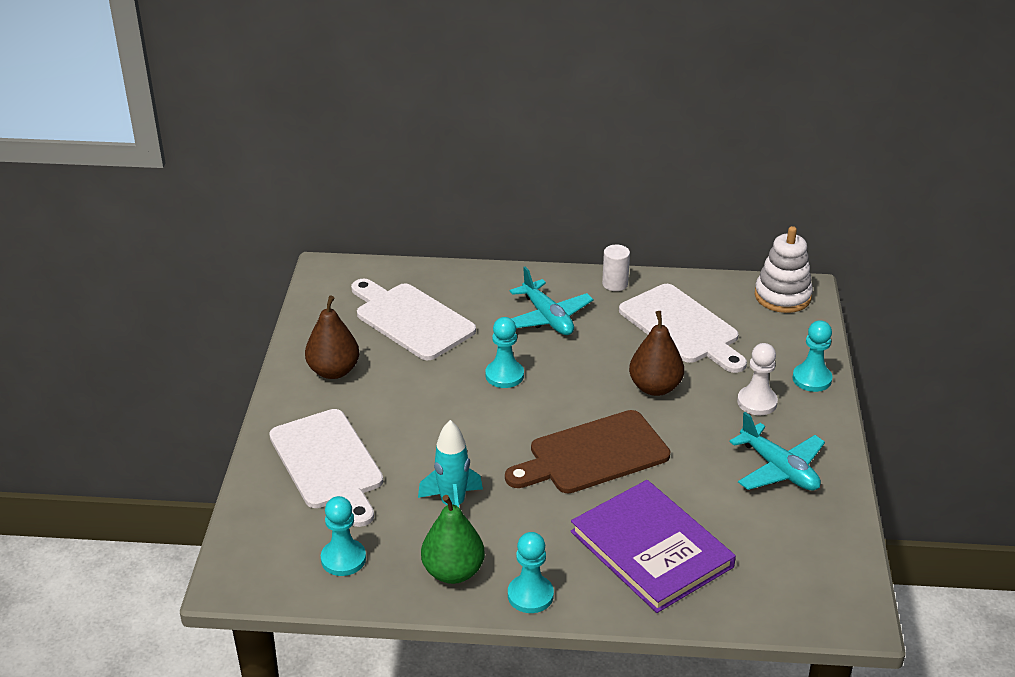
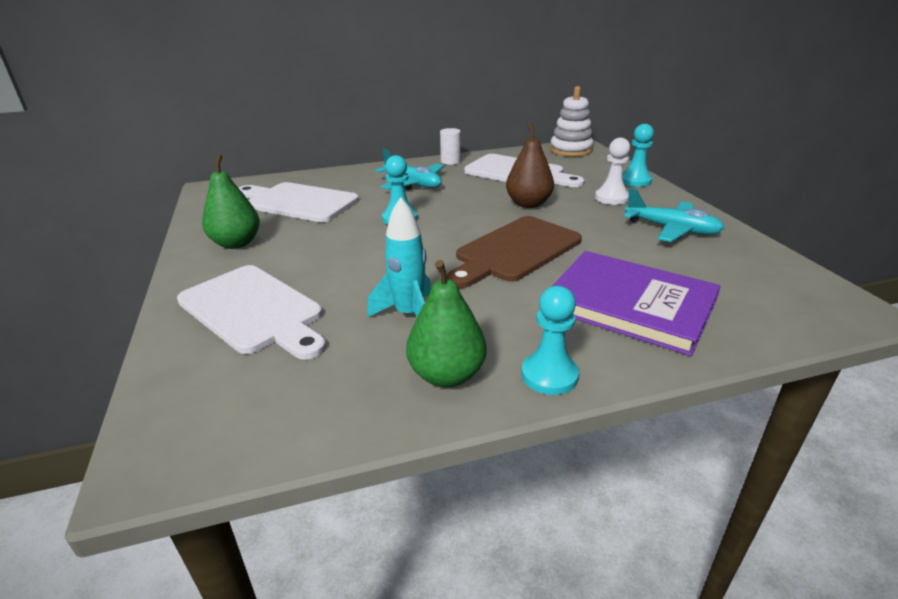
camera: 20 degrees left, 5 degrees down
brown pear [305,296,359,379] -> green pear [202,154,260,249]
turquoise pawn [321,496,366,576] -> none

